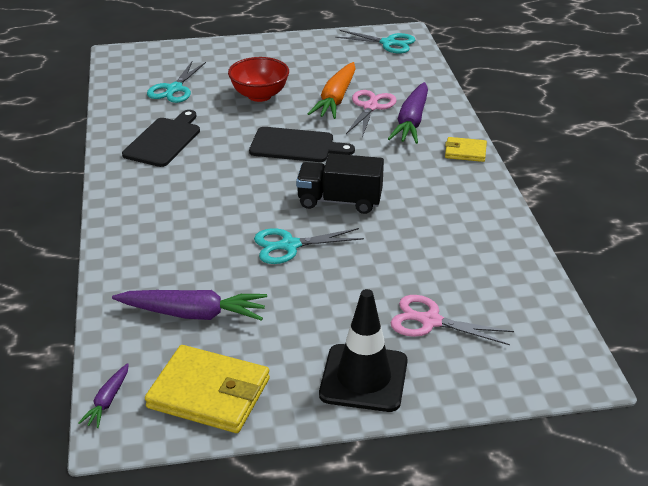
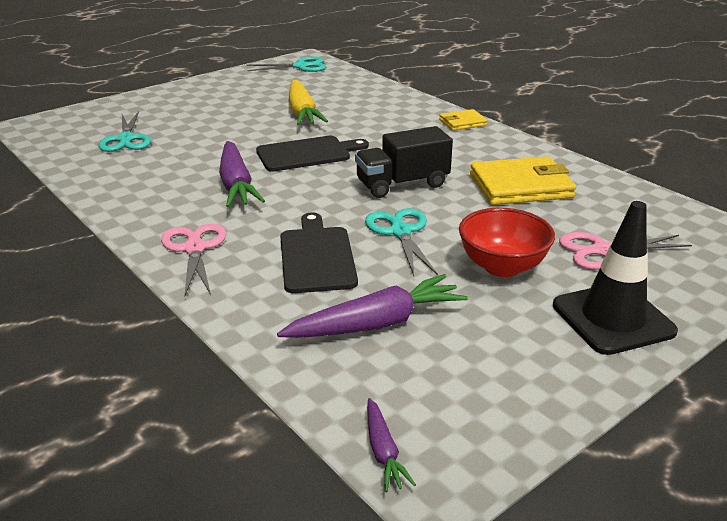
camera: 30 degrees left, 5 degrees down
black cutting board [122,110,200,167] -> black cutting board moved to [280,212,358,293]
yellow wallet [145,345,270,433] -> yellow wallet moved to [470,156,576,205]
red bowl [228,57,289,102] -> red bowl moved to [459,208,555,277]
turquoise scissors [254,228,364,264] -> turquoise scissors turned 120 degrees clockwise [365,208,438,276]
orange carrot [308,62,356,119] -> yellow carrot [289,80,328,125]
pink scissors [346,90,397,137] -> pink scissors moved to [161,223,227,297]
purple carrot [388,82,428,144] -> purple carrot moved to [219,141,265,207]

